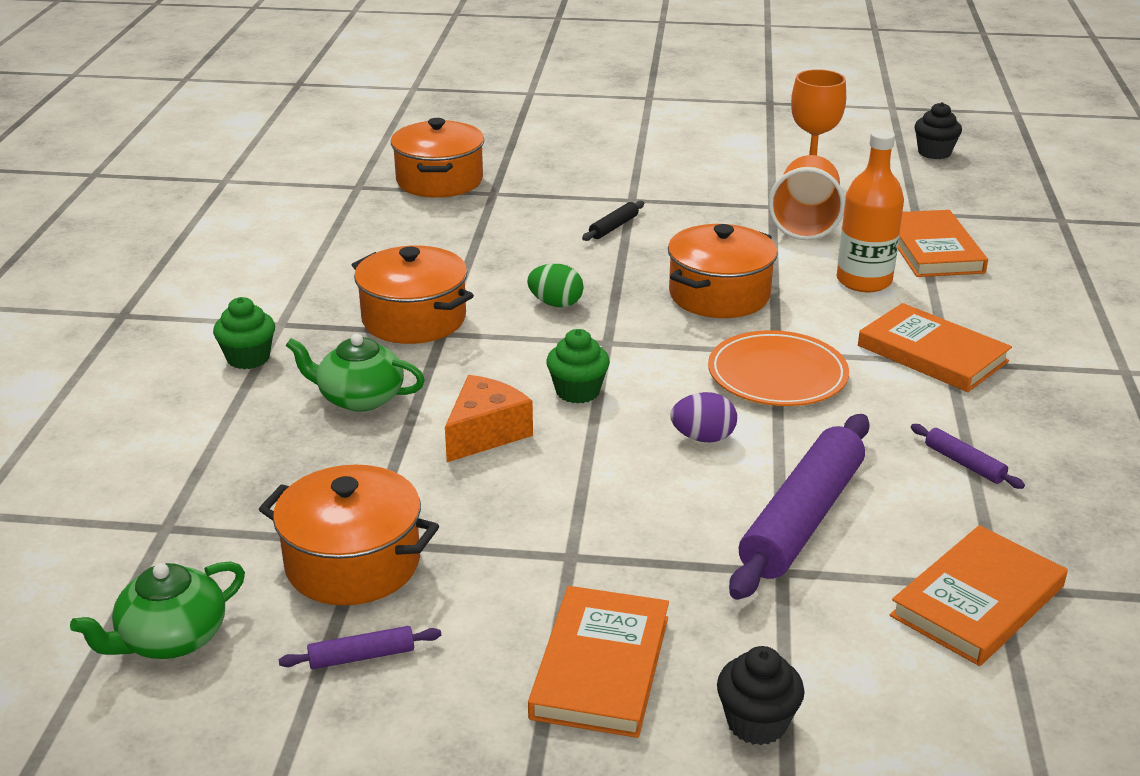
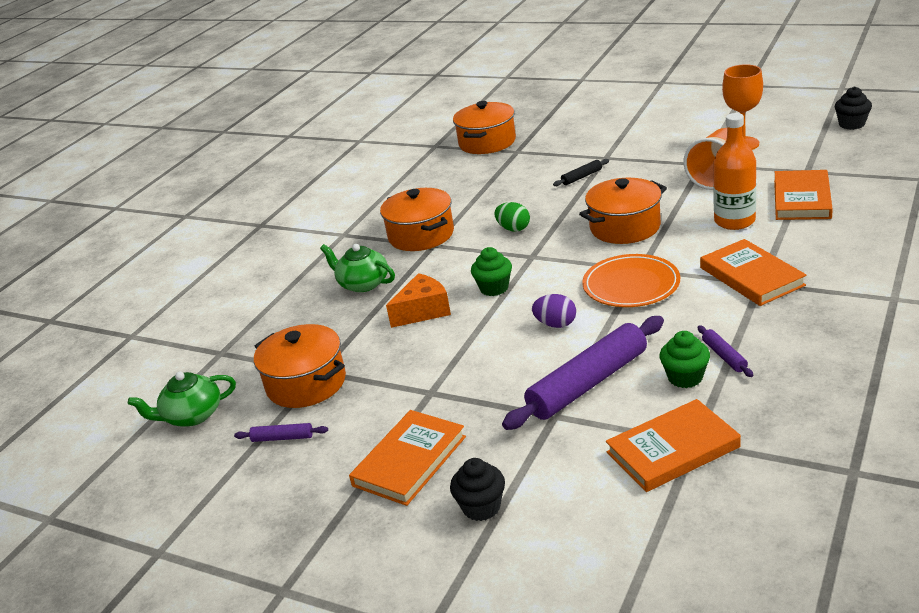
camera: 25 degrees right, 0 degrees up
green cupcake [213,297,275,369] -> green cupcake moved to [660,331,710,388]

